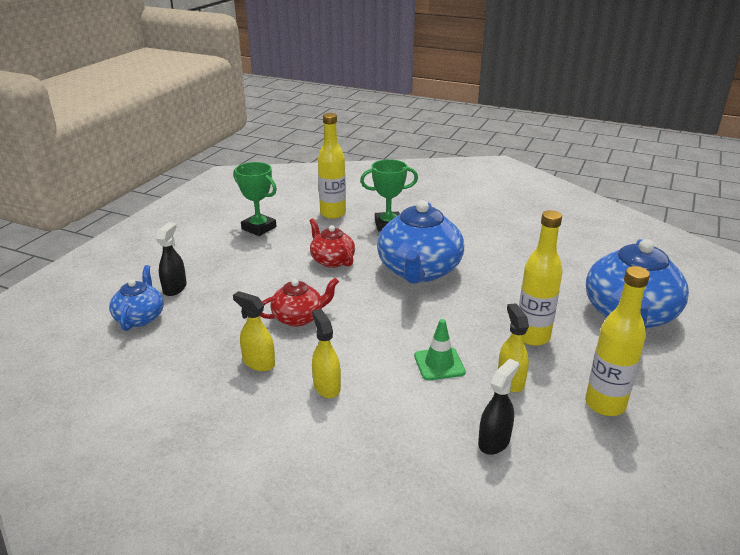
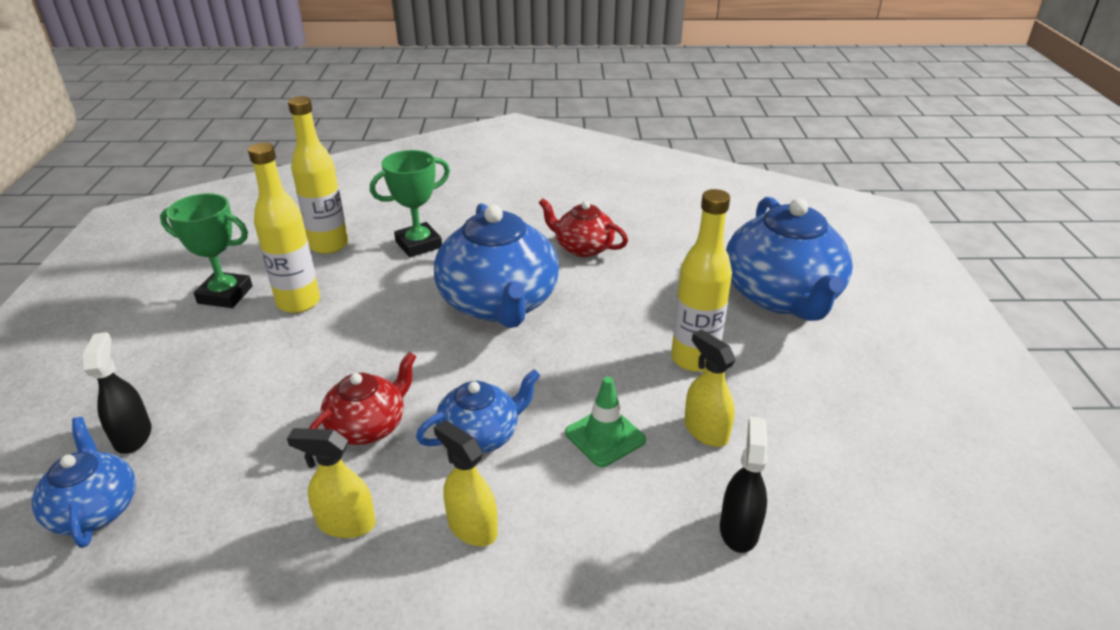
camera: 25 degrees left, 5 degrees up
red teapot [309,218,355,268] -> red teapot moved to [539,199,628,257]
yellow bottle [585,266,650,416] -> yellow bottle moved to [248,142,320,313]
none -> blue teapot [416,369,540,454]

